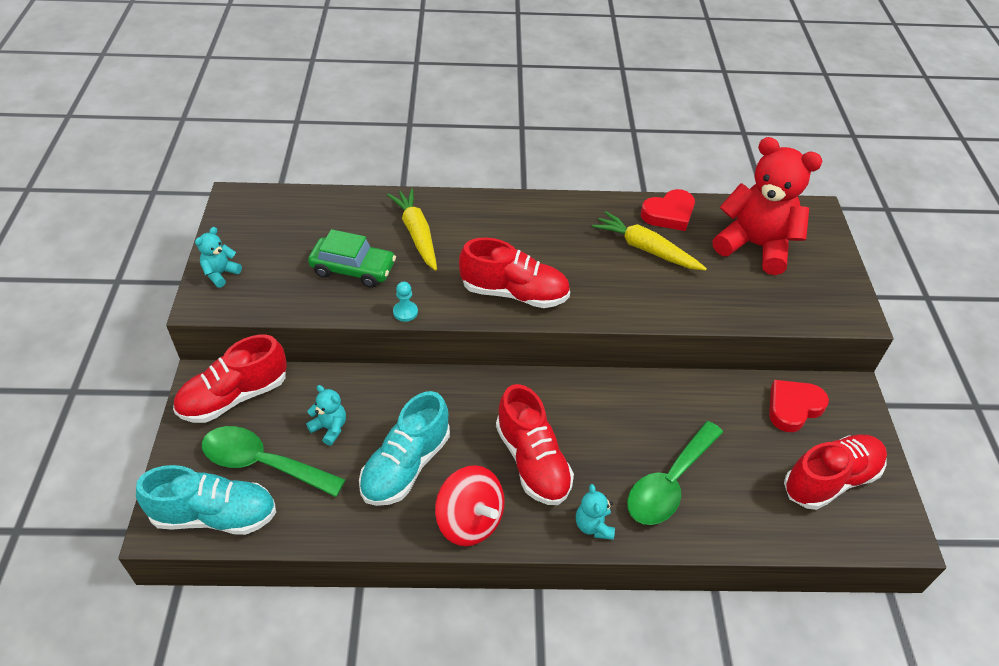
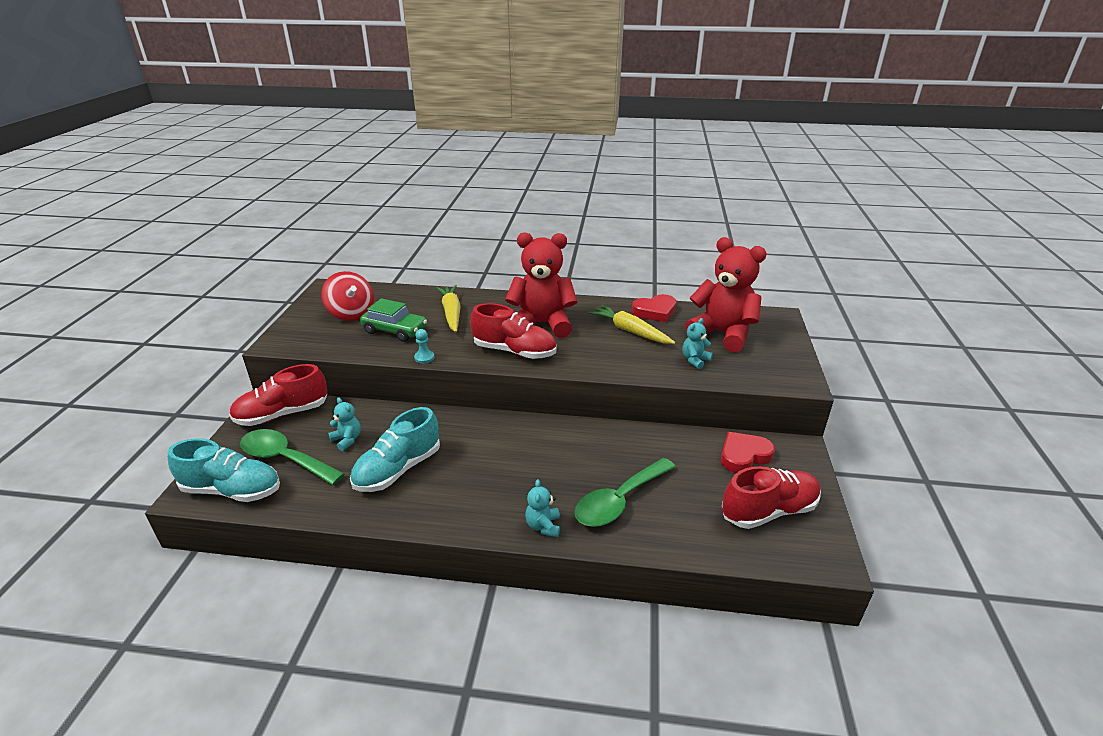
camera: 10 degrees right, 15 degrees down
turquoise teddy bear [195,227,242,288] -> turquoise teddy bear moved to [682,318,713,369]
red spinning top [435,465,505,546] -> red spinning top moved to [321,271,374,321]
red shoe [496,384,574,505] -> none
none -> red teddy bear [505,232,577,338]

